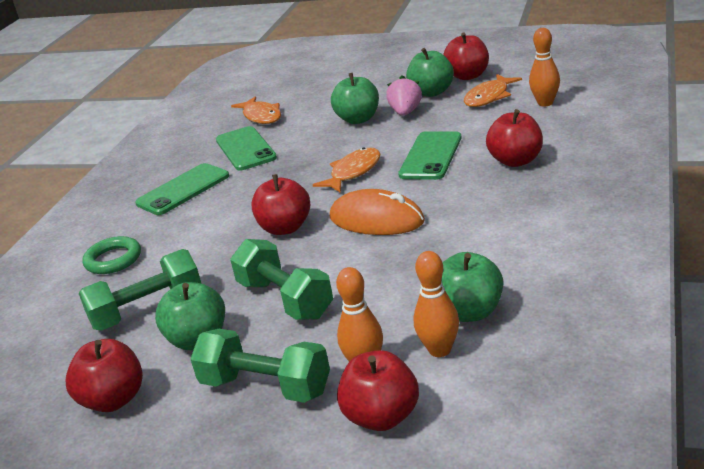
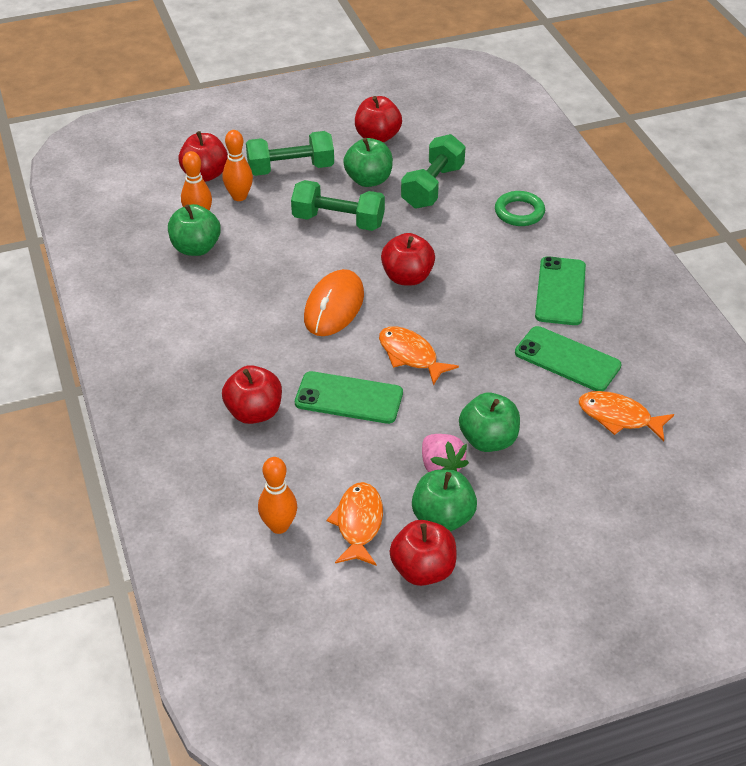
camera: 140 degrees right, 15 degrees up
orange fish [313,147,380,192] -> orange fish turned 135 degrees clockwise [379,326,459,386]
orange mouse [330,189,425,235] -> orange mouse turned 60 degrees counterclockwise [304,269,364,336]
green phone [398,131,462,180] -> green phone turned 60 degrees counterclockwise [295,371,403,424]

